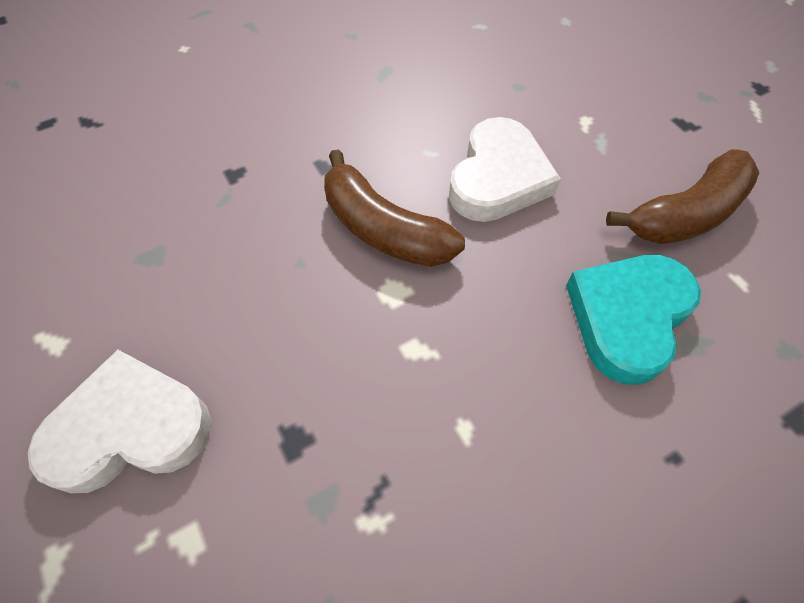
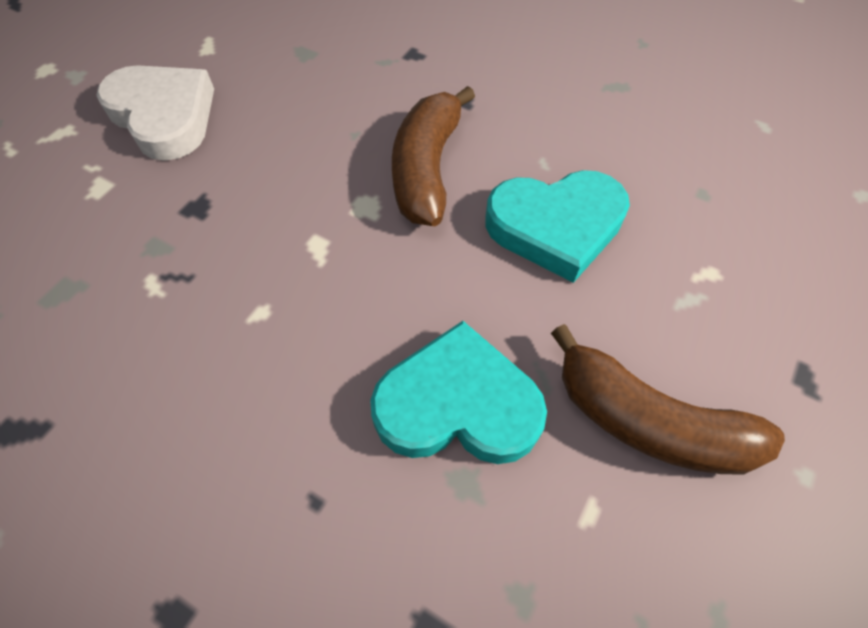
camera: 60 degrees right, 0 degrees up
white heart [449,117,561,222] -> turquoise heart [486,170,630,283]

